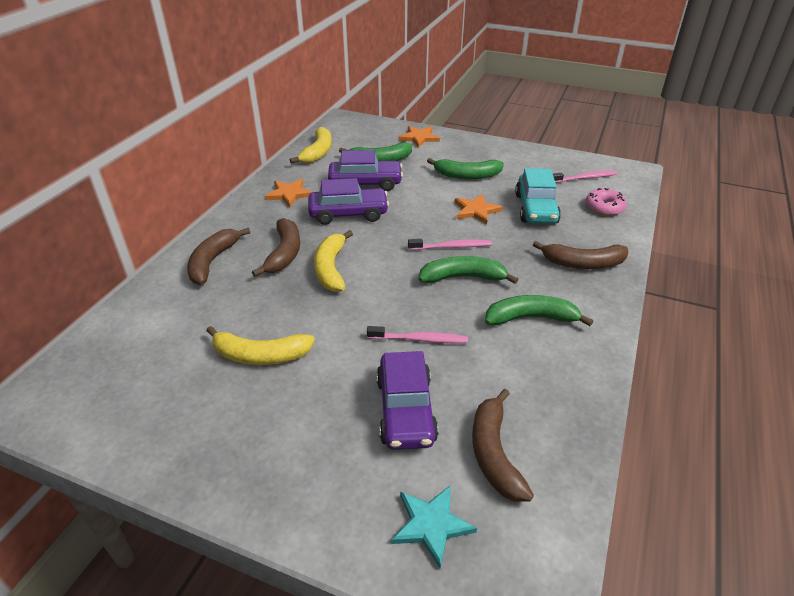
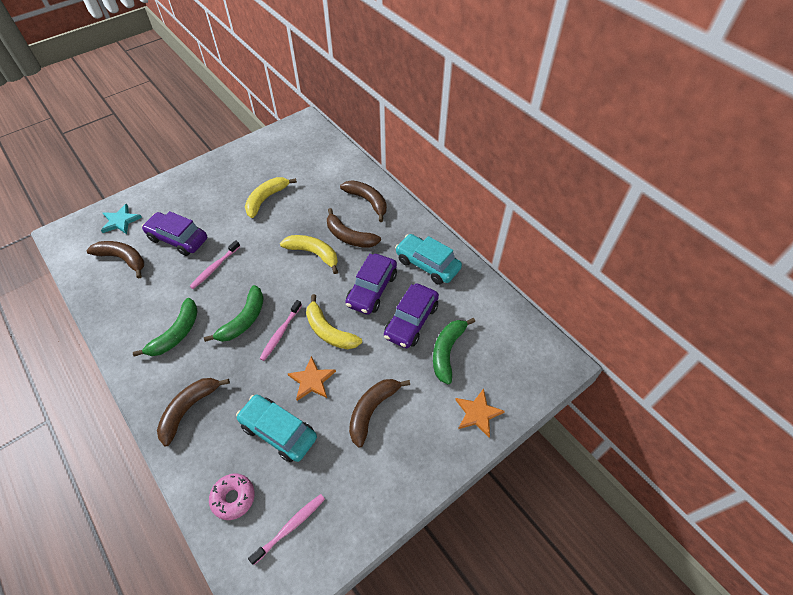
camera: 120 degrees right, 15 degrees up
orange star [265,179,312,207] -> turquoise car [395,234,462,285]
yellow banana [290,127,332,164] -> yellow banana moved to [306,294,362,349]
green banana [427,158,504,179] -> brown banana [349,379,410,448]
pink toothbrush [553,171,617,183] -> pink toothbrush turned 150 degrees counterclockwise [248,494,325,565]

